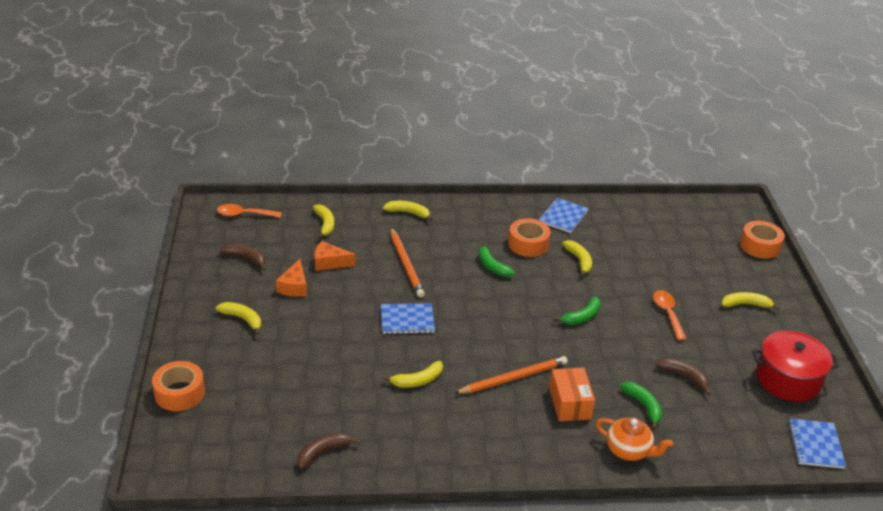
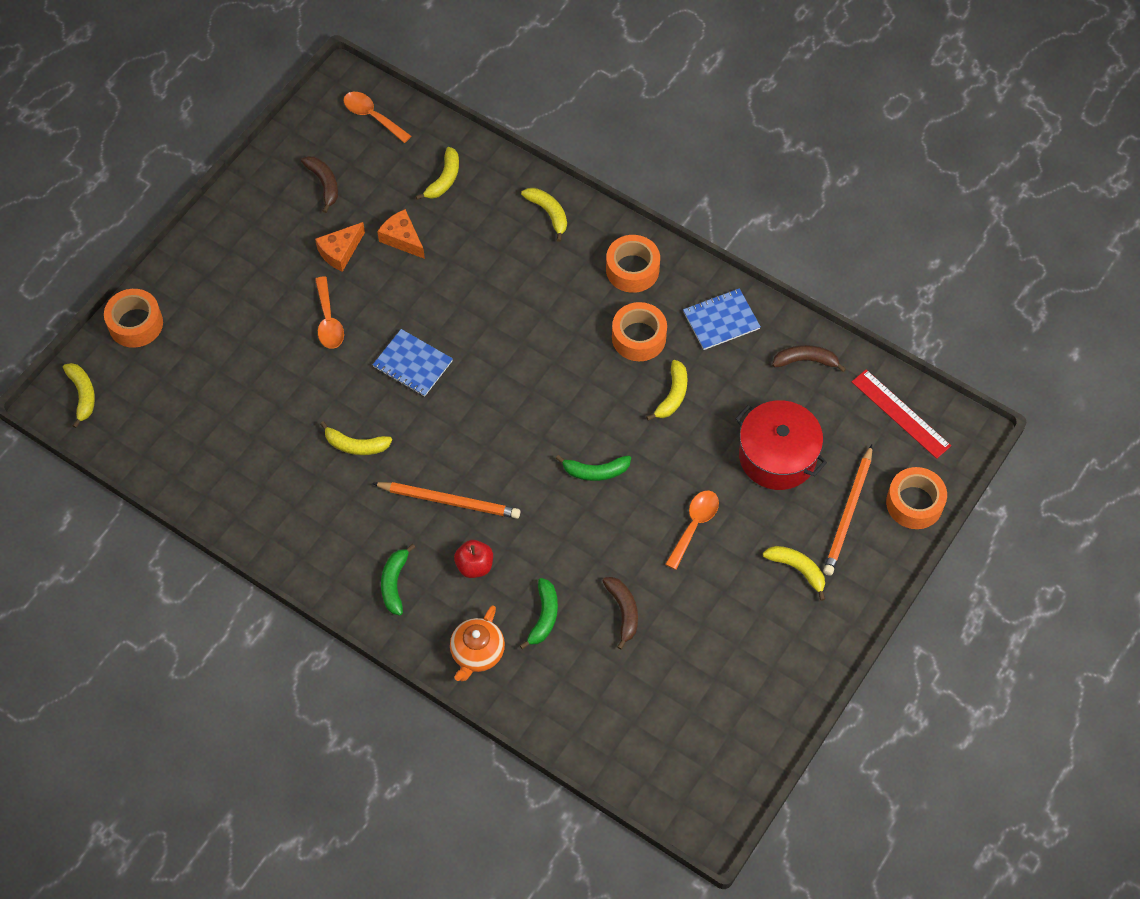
camera: 40 degrees right, 25 degrees up
yellow banana [216,302,261,335] -> yellow banana moved to [63,363,95,428]
brown banana [297,433,361,469] -> brown banana moved to [772,345,846,372]
orange pencil [390,228,425,297] -> orange pencil moved to [823,445,872,576]
green banana [479,242,515,277] -> green banana moved to [381,544,416,616]
orange box [549,367,595,421] -> red apple [454,540,493,578]
orange teapot [596,417,673,461] -> orange teapot turned 45 degrees clockwise [450,605,505,681]
red pot [752,331,839,402] -> red pot moved to [735,400,827,490]
blue notebook [788,419,846,469] -> none
none -> orange spoon [315,276,344,349]
none -> orange tape [606,235,660,293]
none -> red ruler [852,370,951,459]

